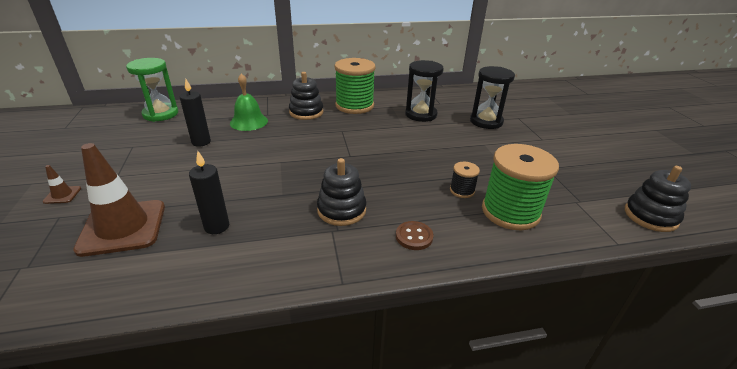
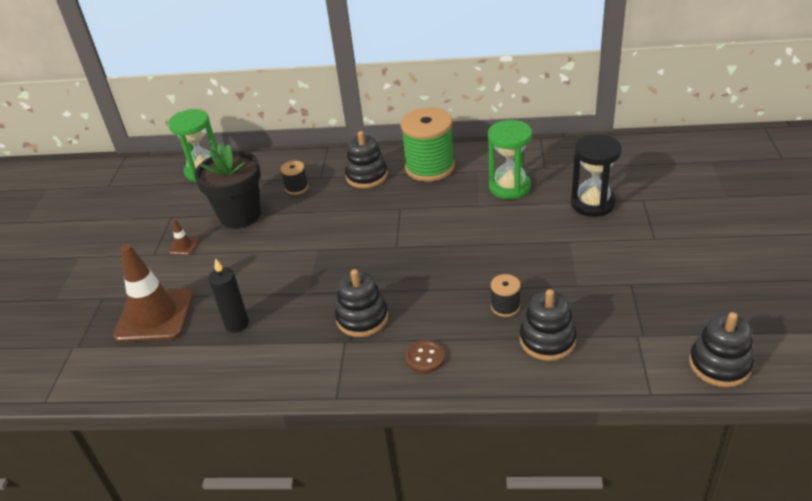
camera: 20 degrees right, 5 degrees up
brown traffic cone [43,165,81,204] -> brown traffic cone moved to [168,219,199,255]
black candle [180,79,211,147] -> black flower pot [194,143,261,229]
green bell [230,73,268,131] -> black spool [281,161,308,195]
black hourglass [405,60,444,122] -> green hourglass [488,120,532,199]
green spool [482,144,559,230] -> black stacking toy [520,289,577,361]

